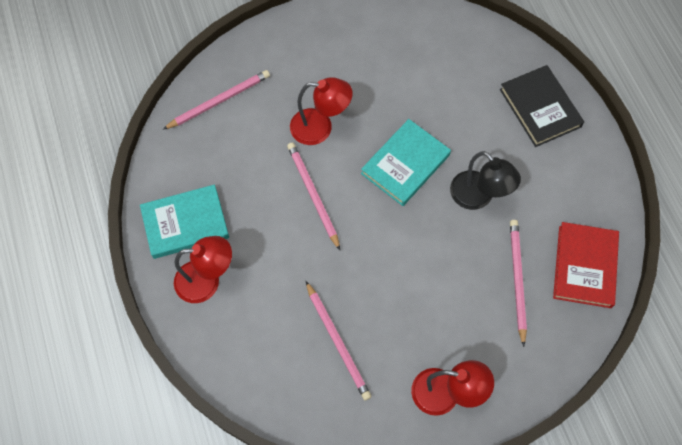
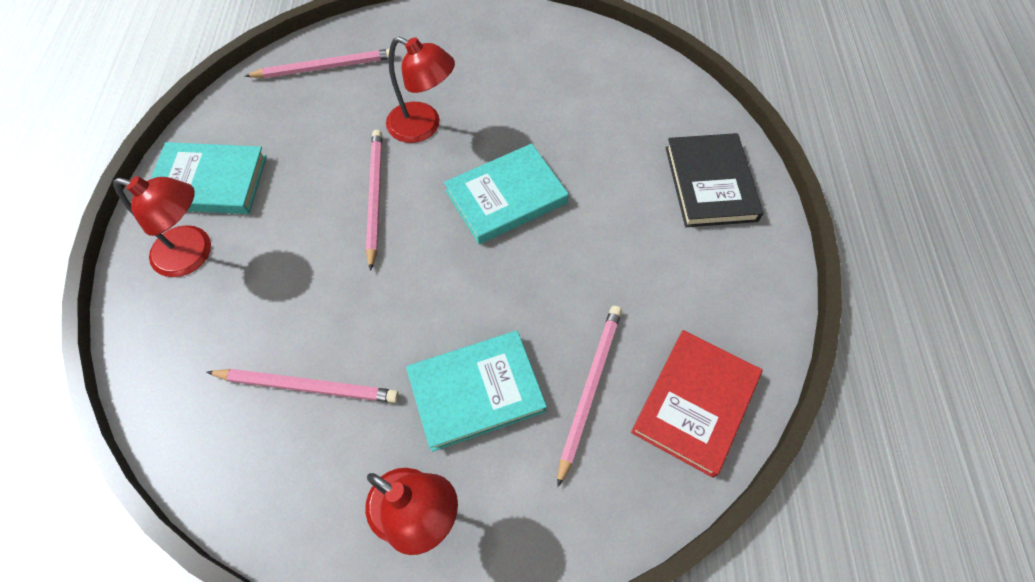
camera: 20 degrees right, 5 degrees down
pink pencil [306,281,372,400] -> pink pencil turned 75 degrees counterclockwise [207,369,399,403]
black lamp [450,151,521,210] -> none
none -> turquoise book [406,331,547,452]

